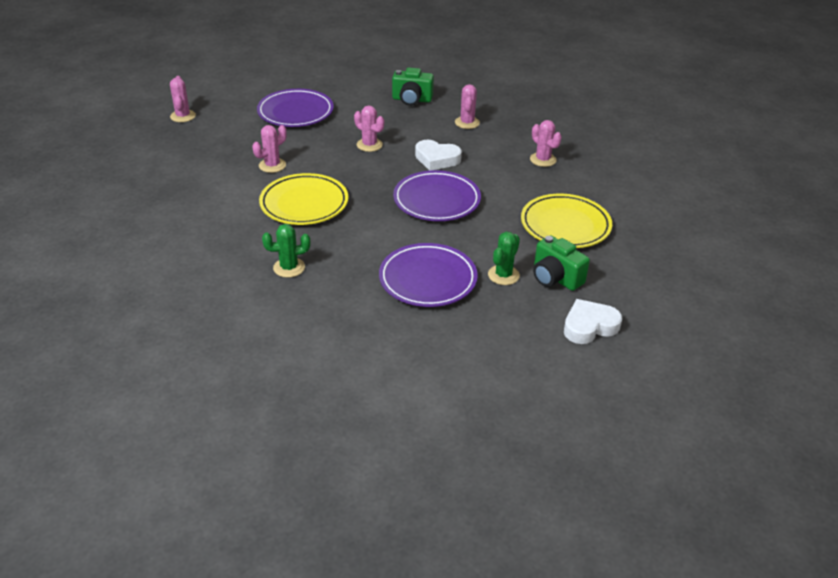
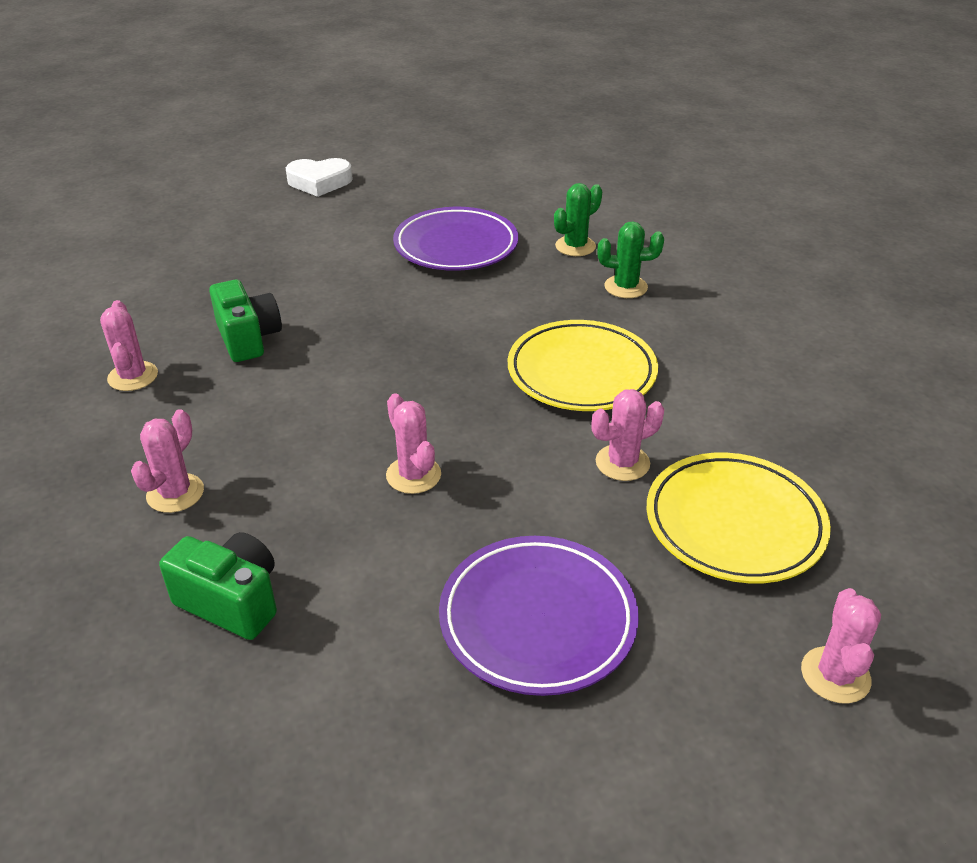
camera: 160 degrees left, 0 degrees up
purple plate [393,170,481,221] -> none
white heart [415,140,462,171] -> none
green cactus [488,232,520,285] -> green cactus moved to [554,183,602,256]
yellow plate [521,194,612,248] -> yellow plate moved to [647,453,831,583]
green camera [533,235,590,291] -> green camera moved to [209,280,282,362]

